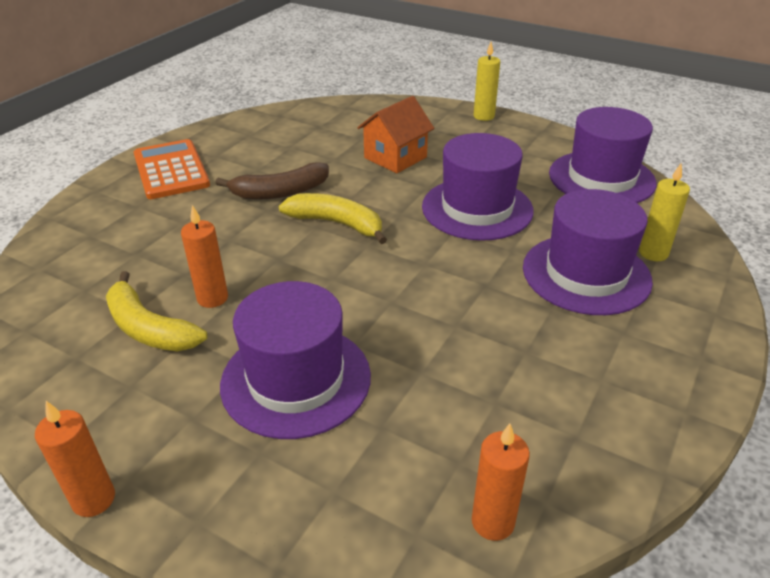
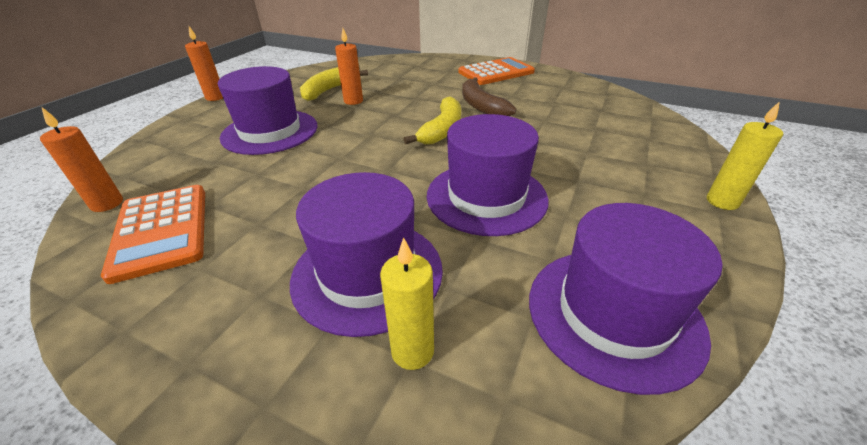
camera: 85 degrees right, 0 degrees up
orange house [357,96,434,173] -> none
none -> orange calculator [101,185,205,284]

